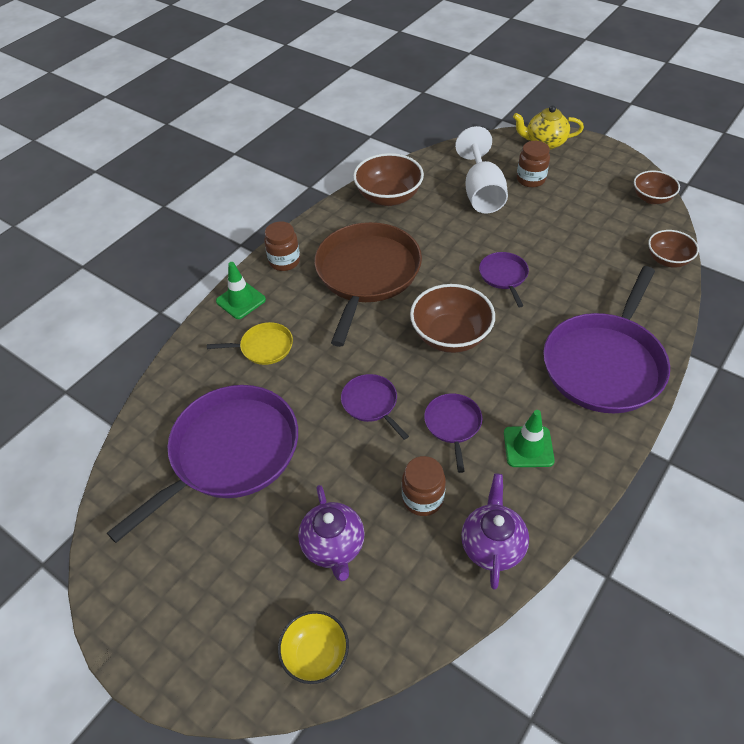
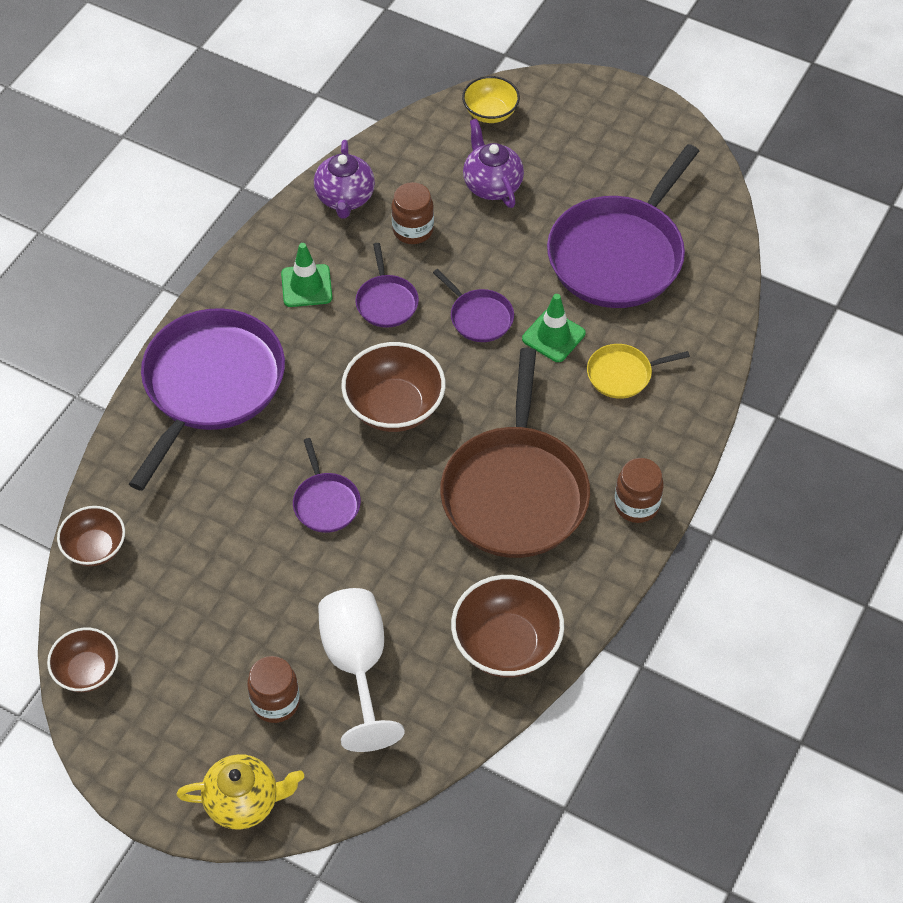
camera: 170 degrees right, 5 degrees up
green traffic cone [216,262,266,319] -> green traffic cone moved to [522,294,585,362]

